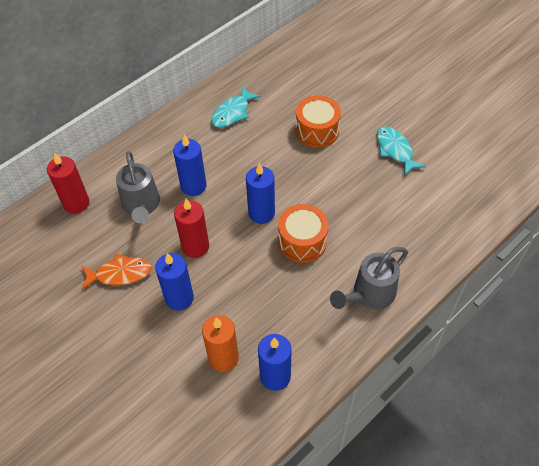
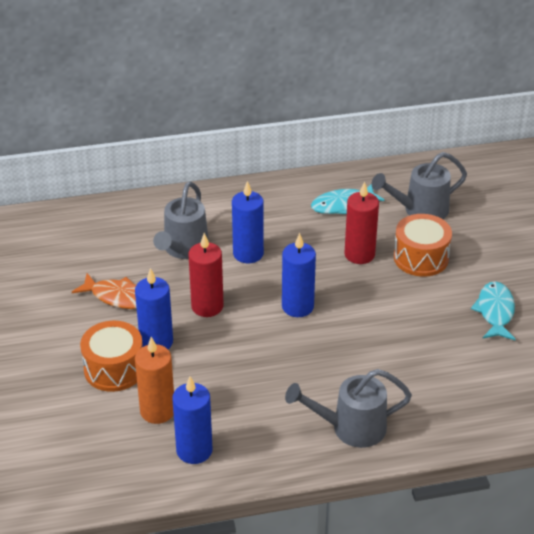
camera: 30 degrees right, 15 degrees down
red candle [47,153,89,214] -> red candle moved to [344,181,379,264]
orange drum [278,204,329,263] -> orange drum moved to [80,321,143,392]
none -> grey watering can [372,152,467,219]

